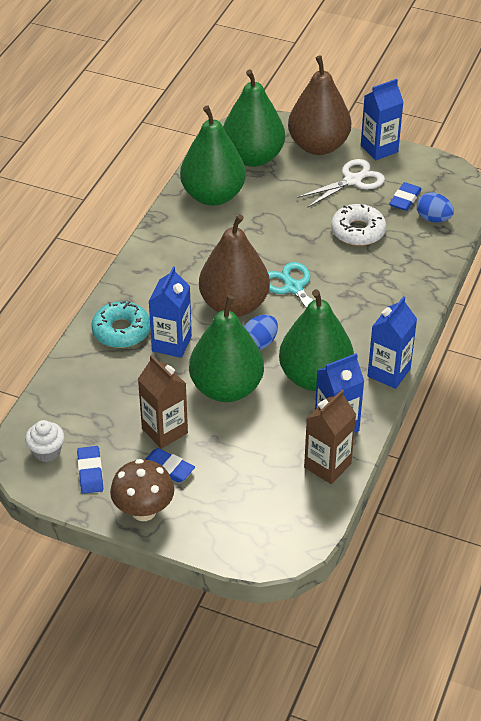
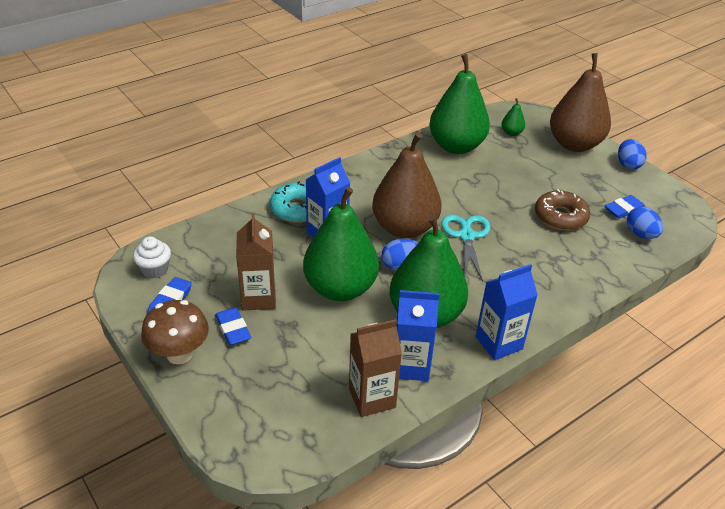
camera: 30 degrees right, 5 degrees down
green pear [223,69,285,167] -> green pear [502,98,525,136], size x0.41
white scissors [297,159,385,208] -> none
white donut [331,204,386,246] -> brown donut [535,189,590,231]
blue carton [361,79,404,160] -> blue egg [618,139,647,170]

